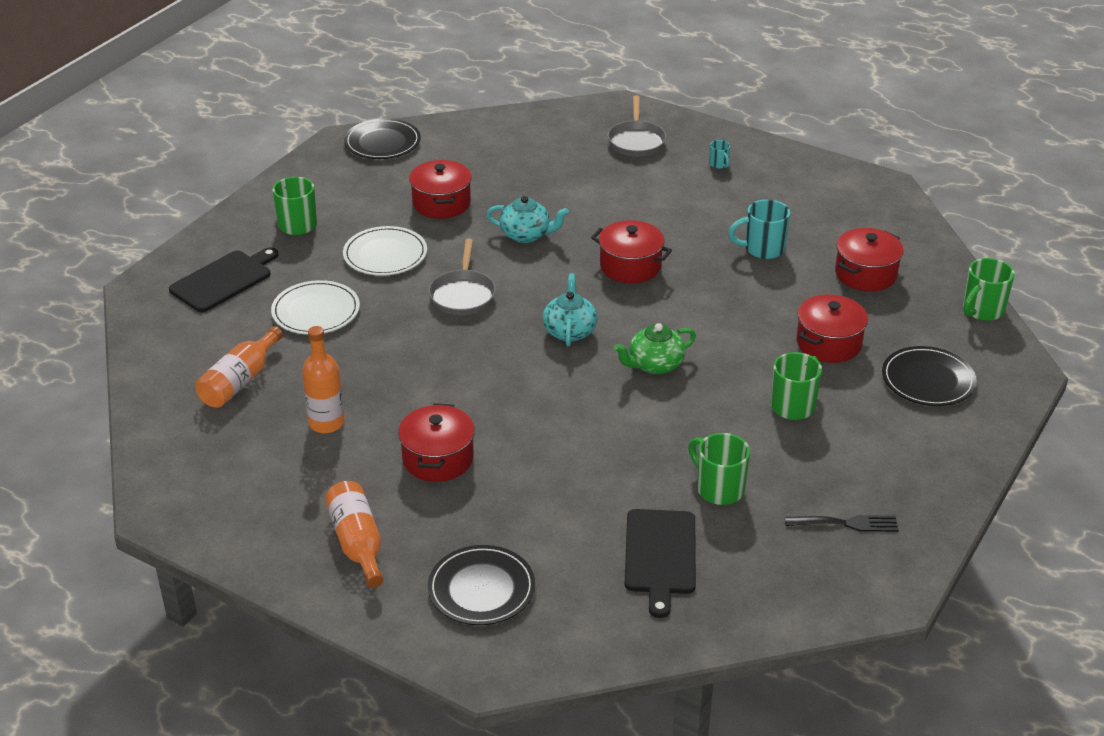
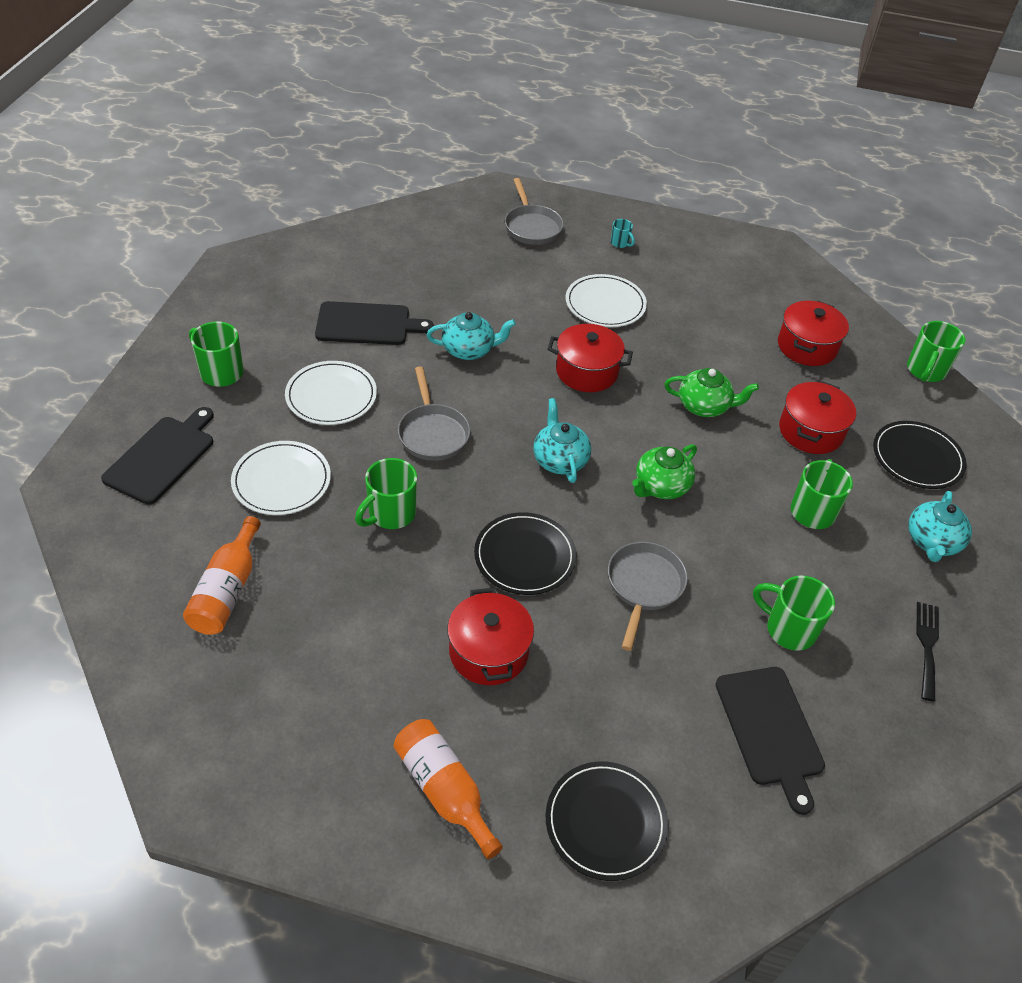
camera: 20 degrees left, 10 degrees up
orange bottle [302,326,345,433] -> none
black plate [344,118,421,159] -> black plate moved to [474,512,577,595]
red pot [409,160,472,219] -> black cutting board [315,301,434,345]
turquoise mug [728,199,790,259] -> none
black fork [785,515,899,532] -> black fork turned 60 degrees counterclockwise [916,602,939,702]
none -> green mug [355,458,417,529]
none -> white plate [566,274,647,327]
none -> grey pan [608,542,688,651]
none -> green teapot [664,368,759,417]
none -> turquoise teapot [908,491,972,562]

